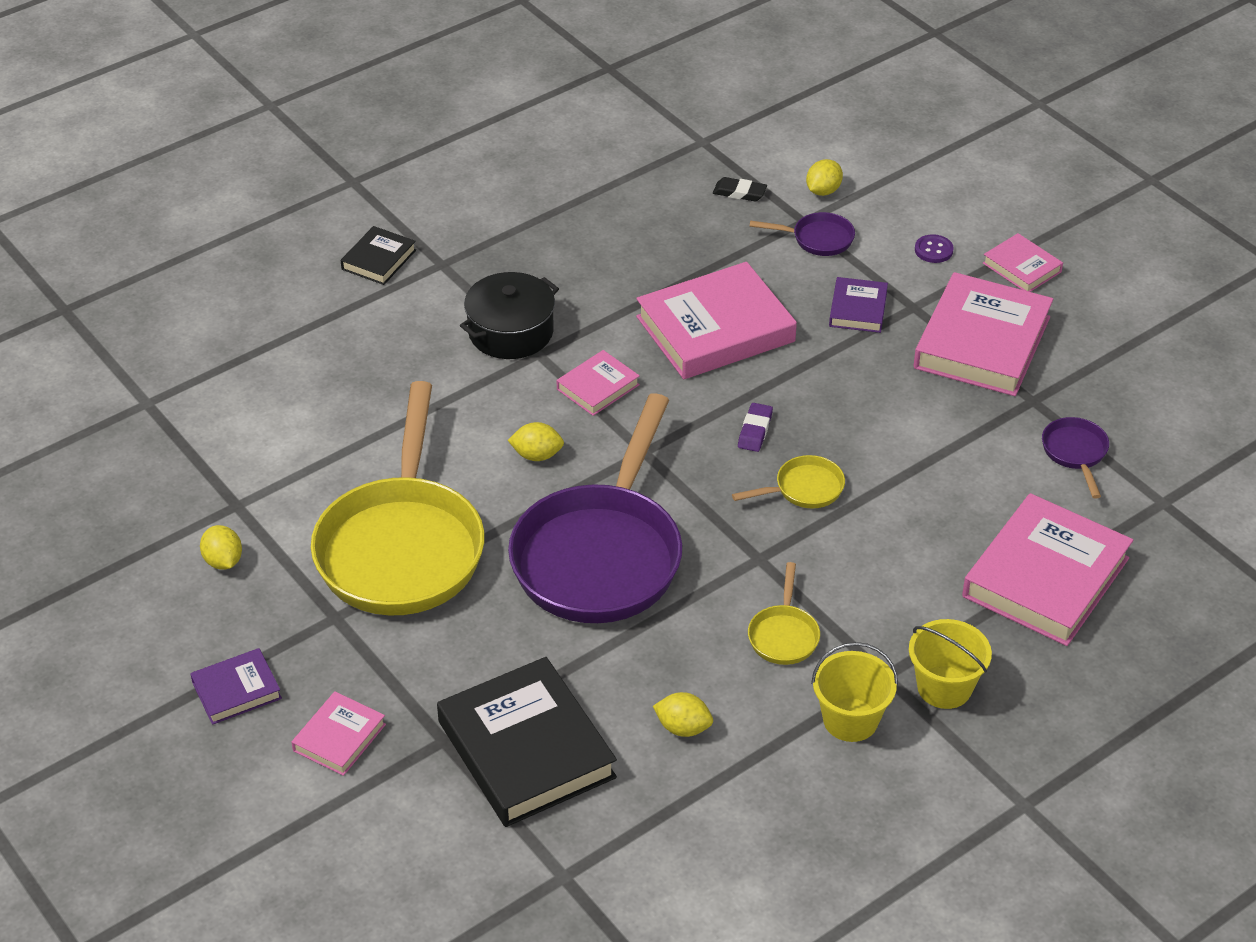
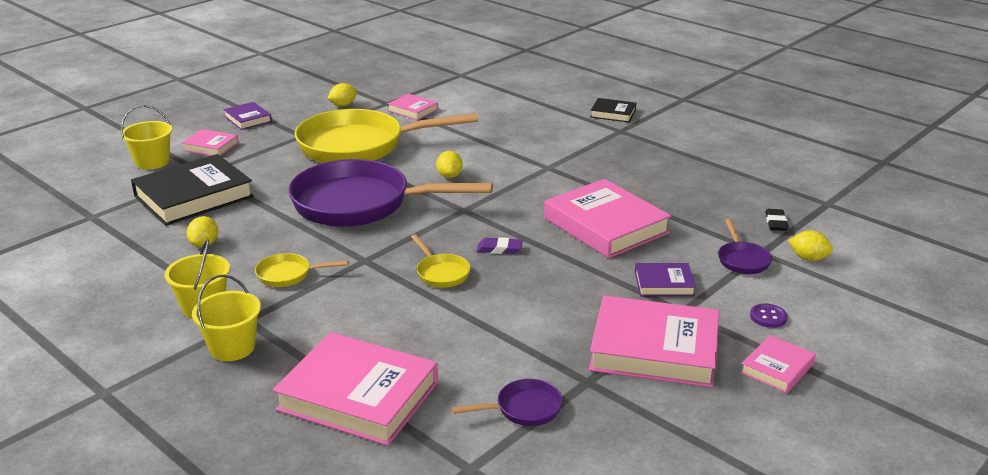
camera: 80 degrees right, 15 degrees down
black pot [460,272,559,359] -> none
pink book [557,350,640,416] -> pink book moved to [387,94,438,120]
none -> yellow bucket [121,105,172,170]

